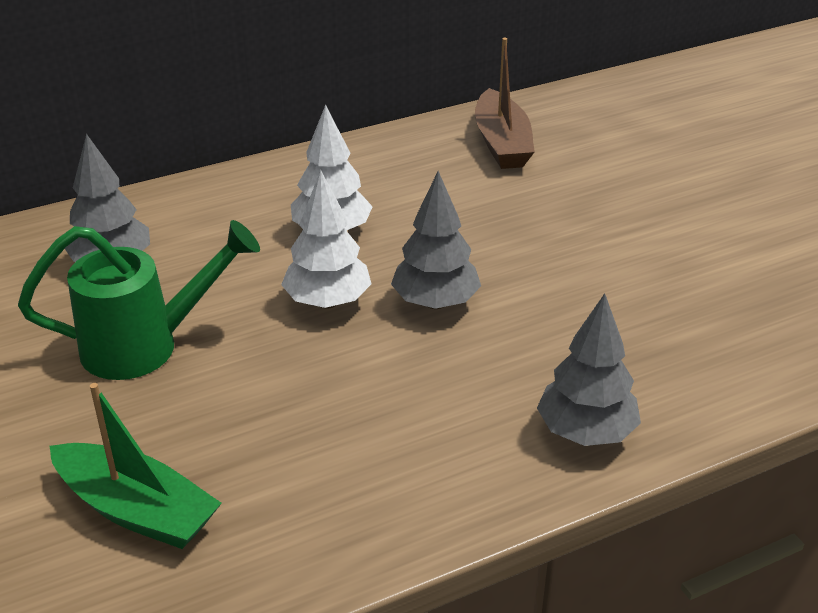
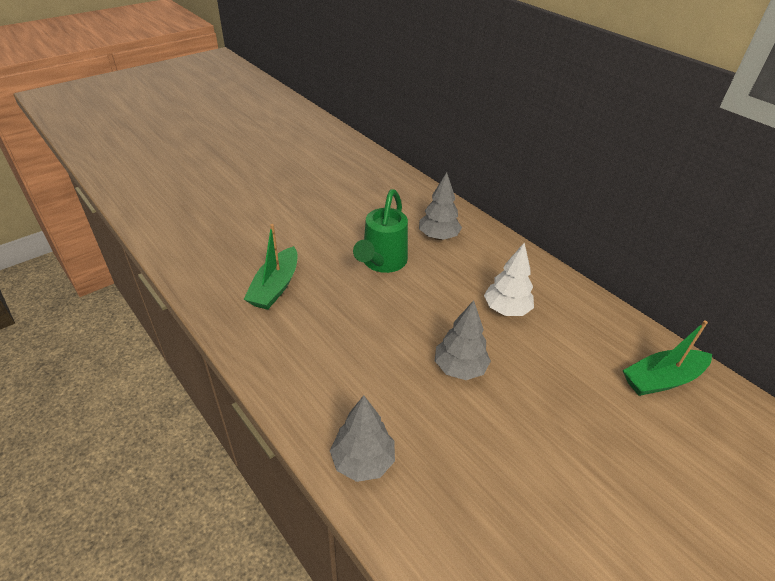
camera: 75 degrees right, 5 degrees up
green watering can [18,220,260,380] -> green watering can turned 45 degrees clockwise [353,189,408,273]
white tree [281,170,372,308] -> none
brown boat [475,38,535,169] -> green boat [622,321,712,396]

